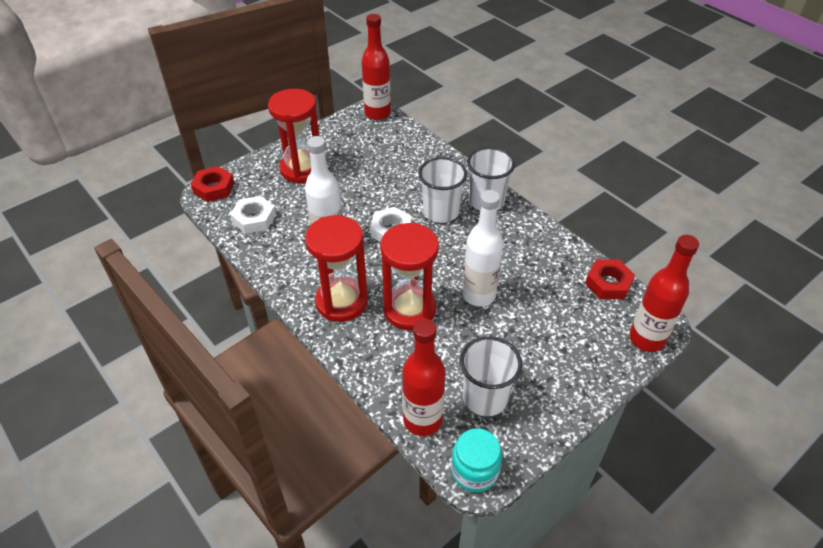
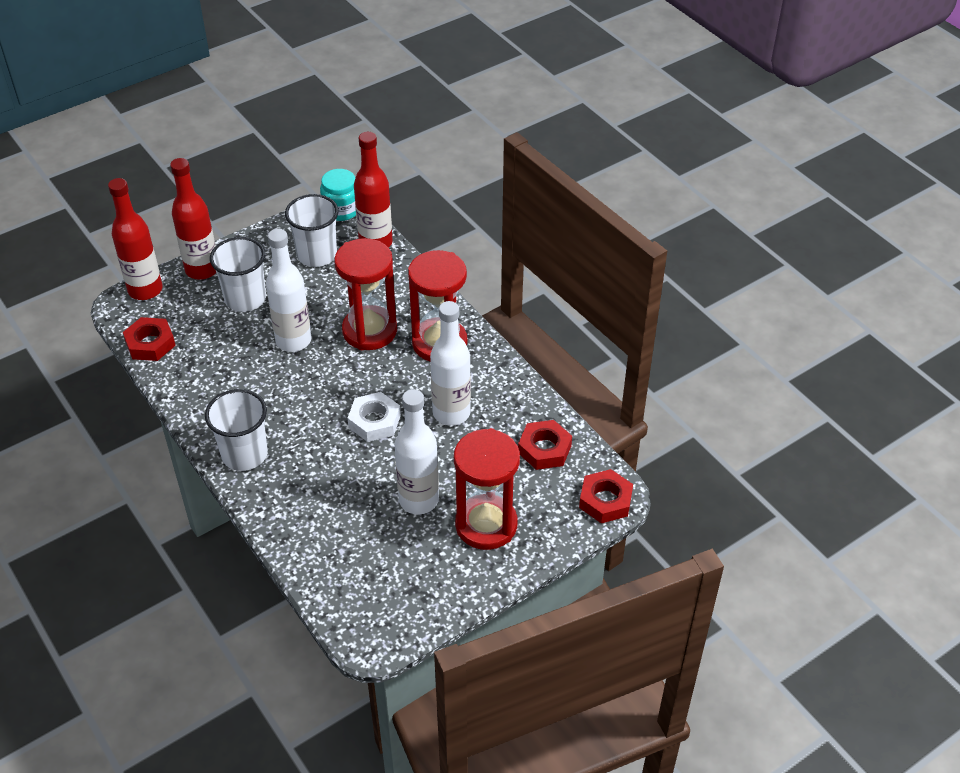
camera: 175 degrees left, 0 degrees up
white nut [230,196,276,234] -> red nut [518,420,572,470]
red bottle [362,14,391,120] -> red bottle moved to [170,158,216,280]
white cup [418,157,467,223] -> white cup moved to [210,237,266,312]
none -> white bottle [395,389,439,515]

